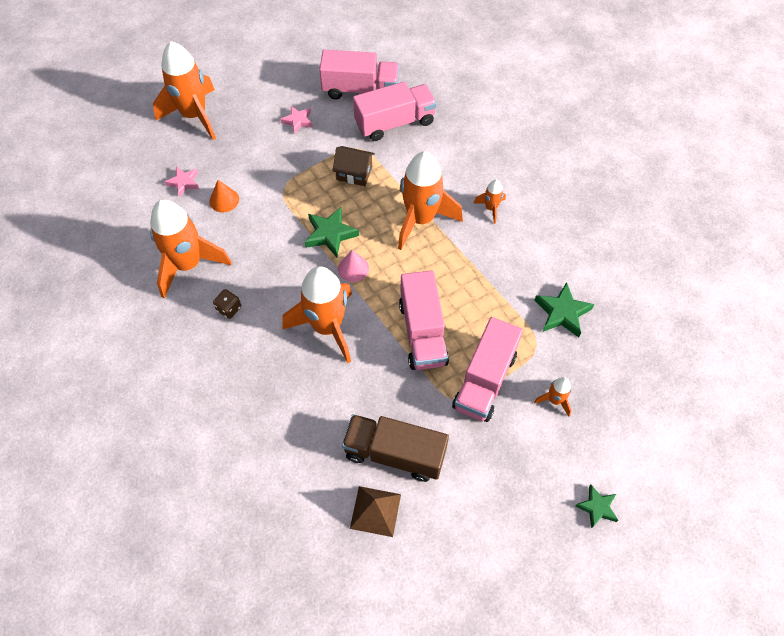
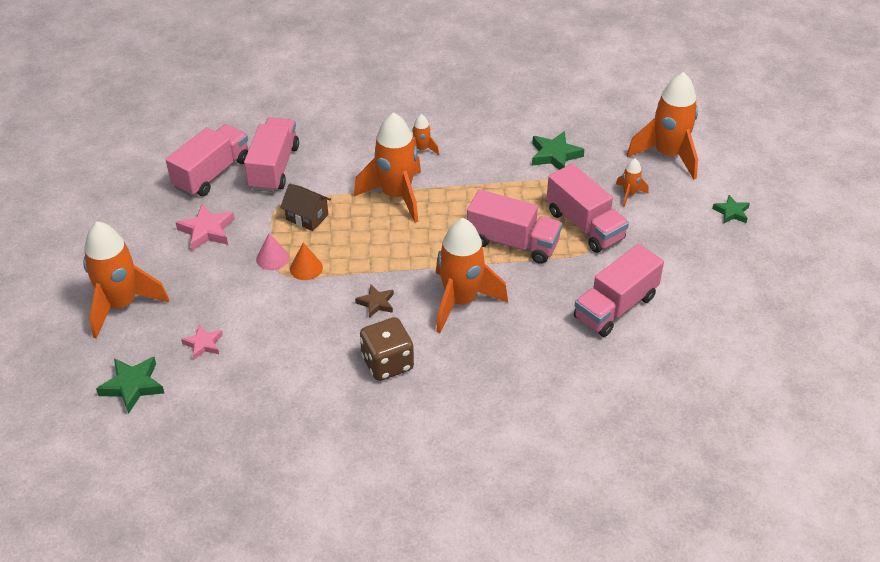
camera: 60 degrees left, 15 degrees down
orange rocket [150,200,232,298] -> orange rocket moved to [627,72,698,179]
orange cone [209,180,239,212] -> orange cone moved to [290,243,323,280]
brown dice [213,289,241,319] -> brown dice [360,317,414,381], size x1.97
pink star [280,106,313,134] -> pink star [175,204,235,251], size x1.54
green star [305,207,359,257] -> green star moved to [96,357,164,414]
brown house [332,146,375,186] -> brown house turned 75 degrees clockwise [280,183,331,231]
pink cone [338,250,369,282] -> pink cone moved to [256,233,289,270]
brown truck [342,414,449,482] -> pink truck [574,244,664,337]
brown pyramid [350,486,401,537] -> none
none -> brown star [355,285,394,318]

